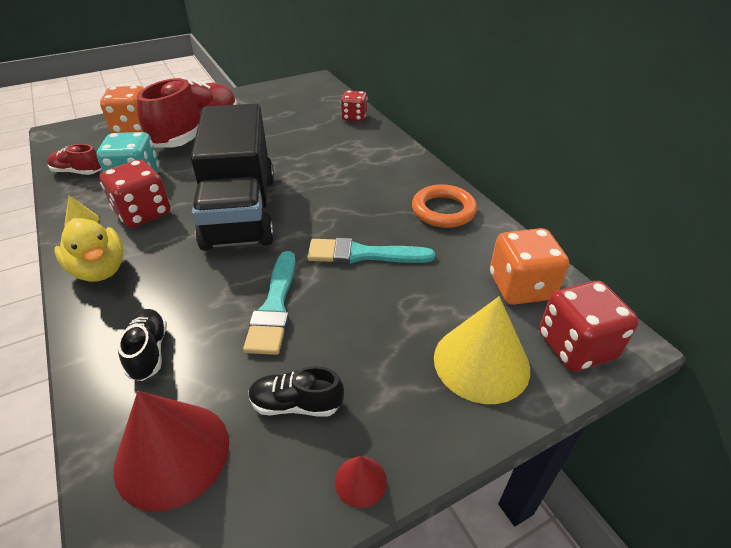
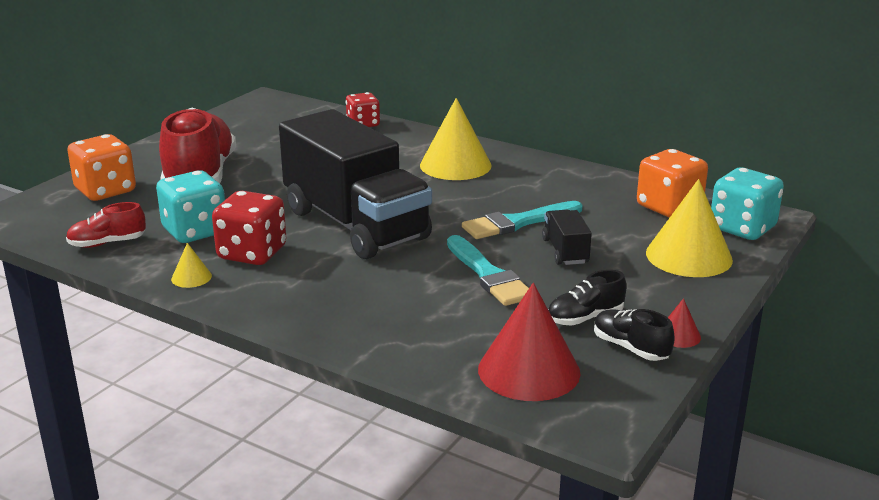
camera: 30 degrees left, 15 degrees down
yellow duck [54,218,124,282] -> none
black shoe [118,309,167,381] -> black shoe moved to [594,309,675,361]
orange ring [412,184,477,228] -> none
red dice [539,281,639,371] -> turquoise dice [711,168,784,240]
none -> yellow cone [420,98,492,180]
none -> black truck [542,210,592,265]

